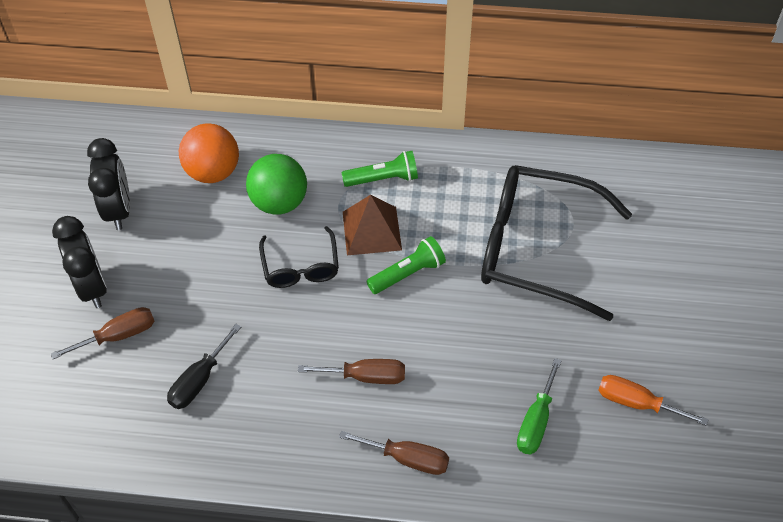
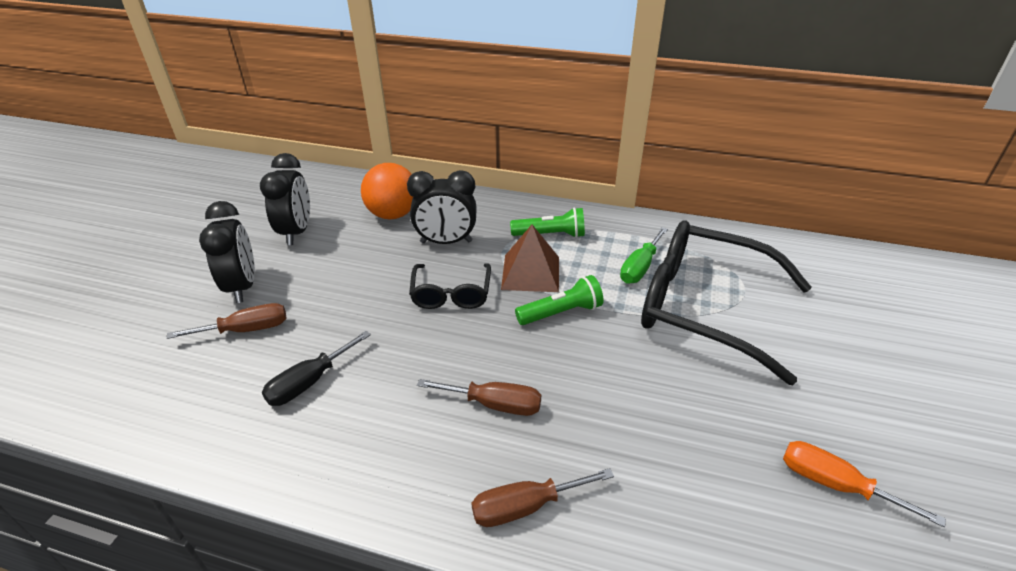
camera: 10 degrees right, 15 degrees down
green ball [246,154,307,215] -> black clock [407,170,477,244]
brown screwdriver [339,431,449,475] -> brown screwdriver turned 135 degrees clockwise [471,468,614,527]
green screwdriver [517,358,562,454] -> green screwdriver moved to [620,227,668,284]

